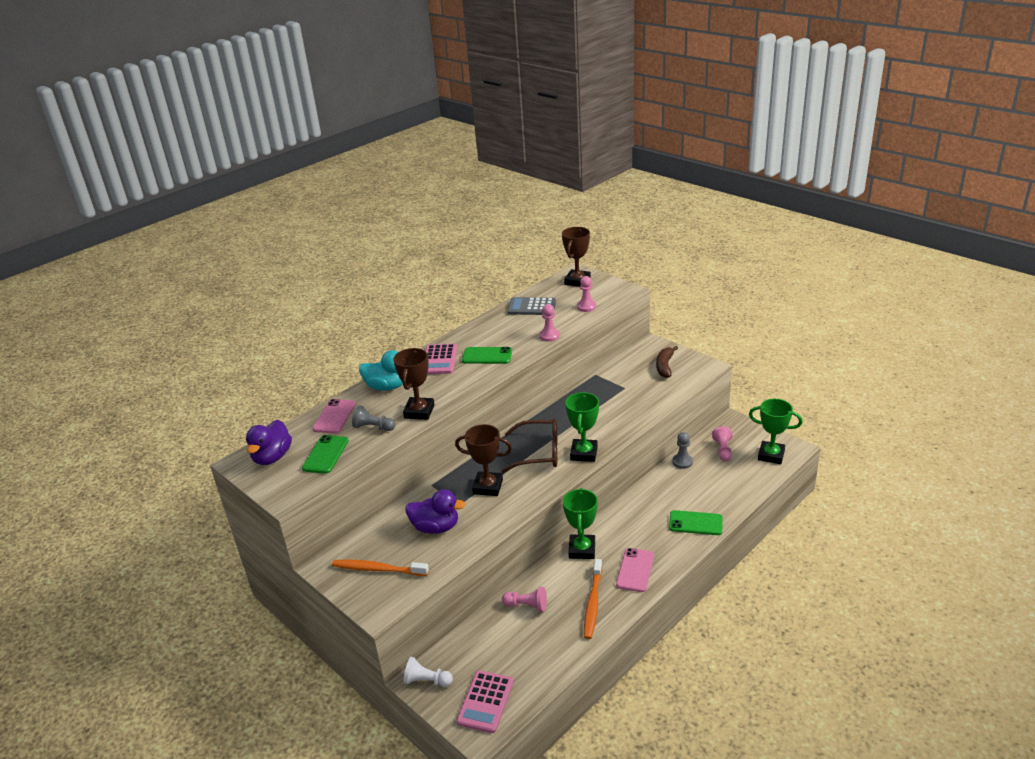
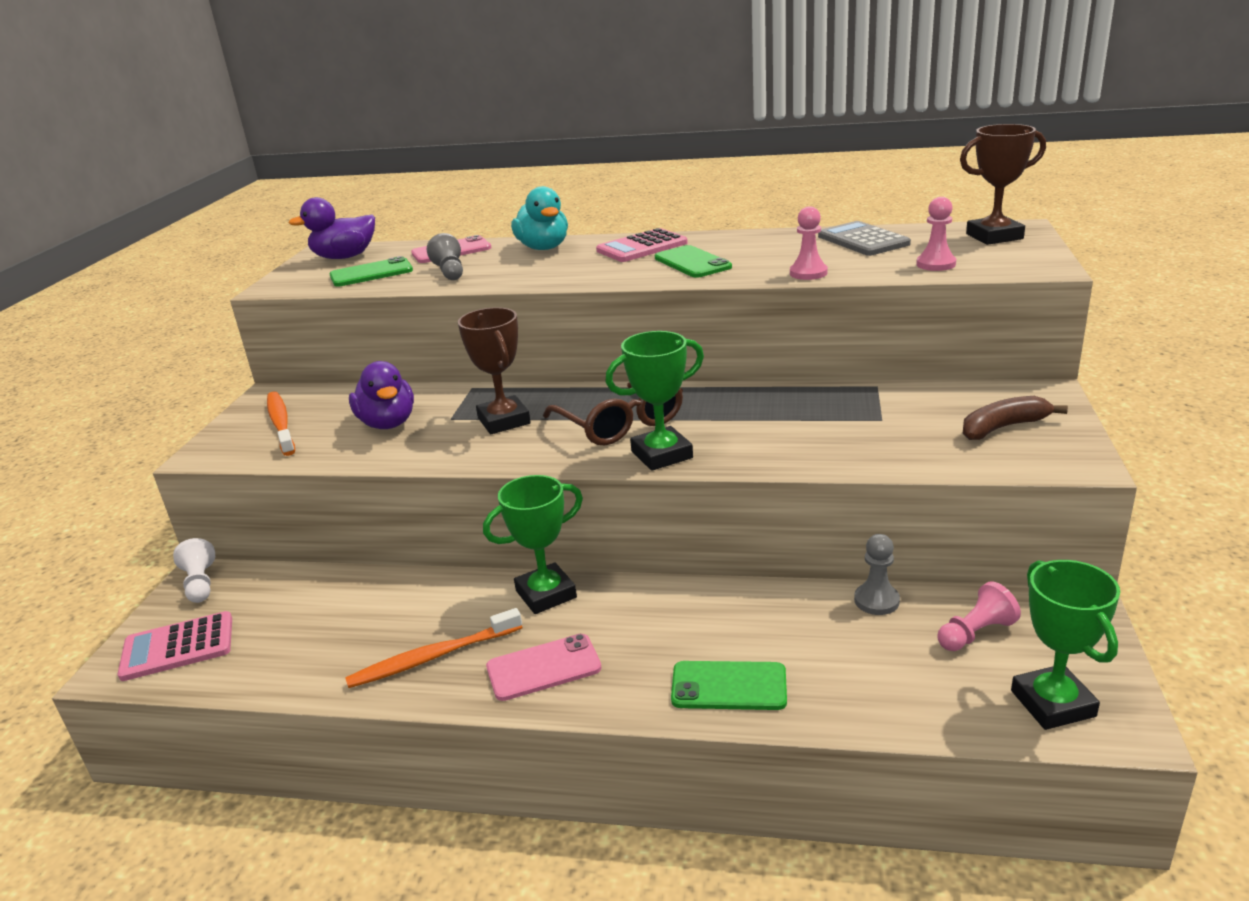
camera: 55 degrees right, 5 degrees down
brown trophy [393,348,435,420] -> none
pink pawn [502,587,547,612] -> none
green phone [669,510,723,535] -> green phone turned 60 degrees counterclockwise [671,661,787,710]

